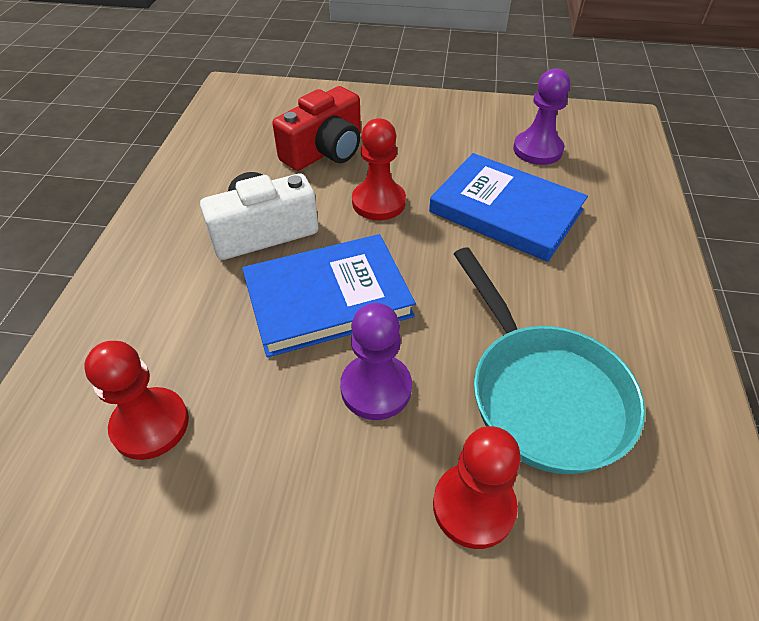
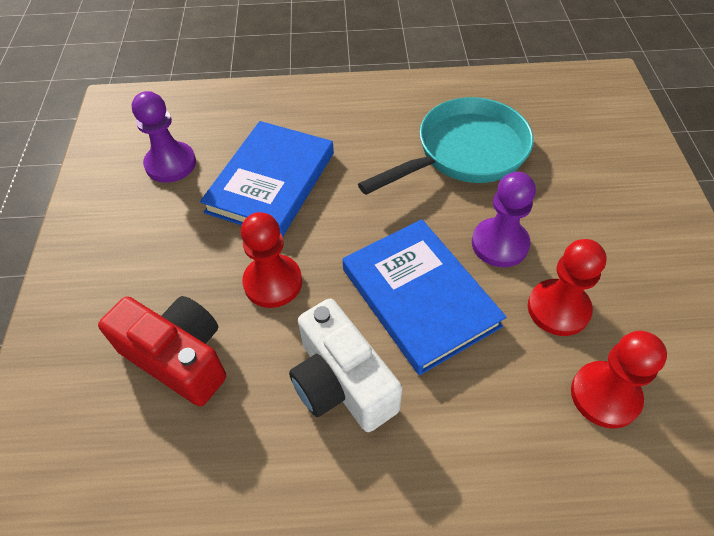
camera: 100 degrees left, 5 degrees up
red pawn [433,426,521,549] -> red pawn moved to [528,239,607,336]

